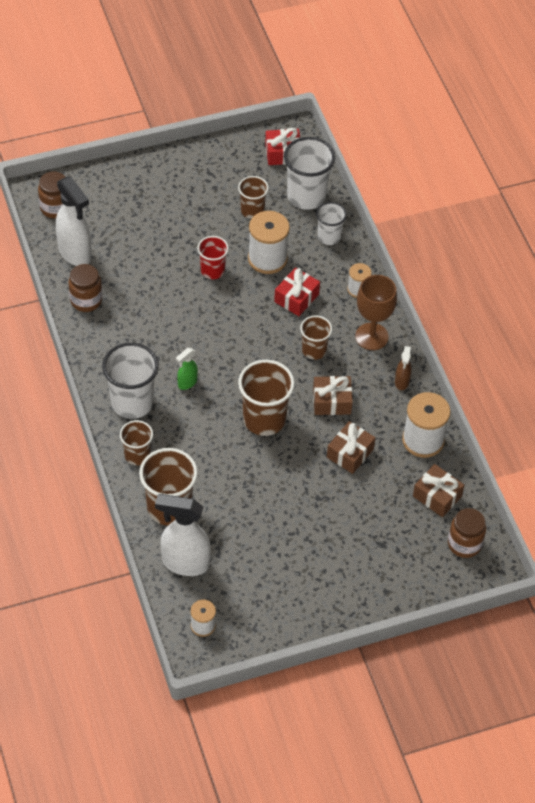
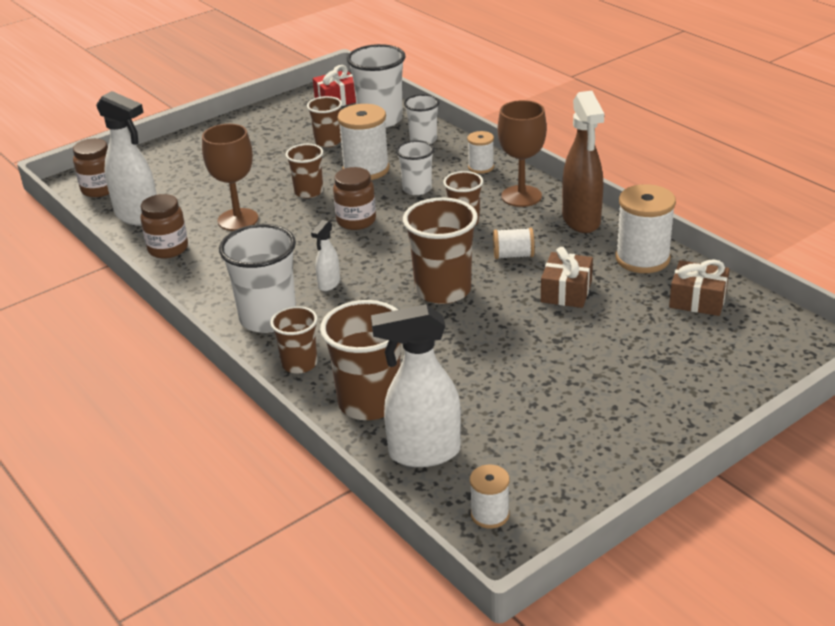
camera: 15 degrees left, 20 degrees down
green spray bottle [176,348,198,390] -> white spray bottle [311,220,340,291]
red cup [197,236,229,279] -> brown cup [286,144,323,198]
red gift [274,267,320,316] -> white cup [396,140,434,195]
brown gift [313,376,353,415] -> white spool [493,228,535,259]
brown spray bottle [395,346,411,390] -> brown spray bottle [562,91,604,233], size x2.01
brown jar [448,508,486,558] -> brown jar moved to [333,167,376,230]
none -> brown goblet [202,124,259,231]

